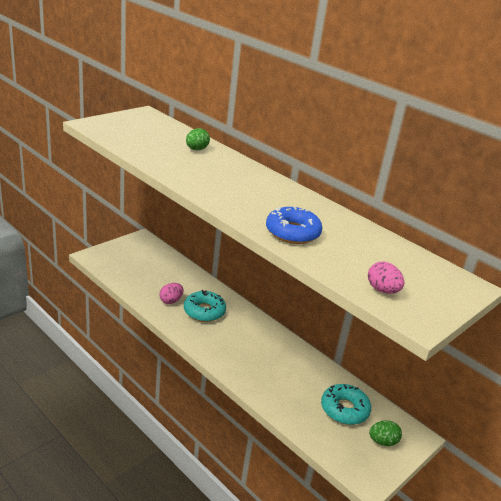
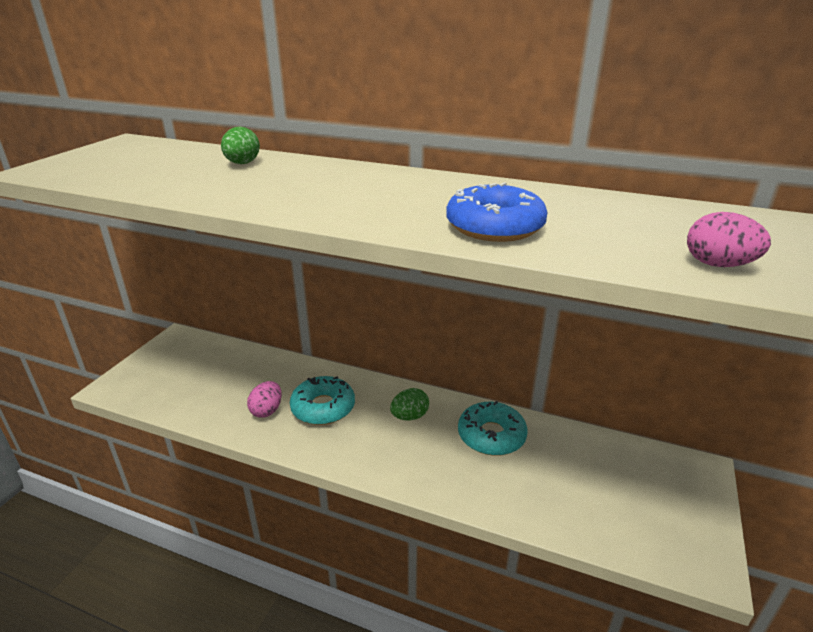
camera: 20 degrees left, 0 degrees up
turquoise donut [321,384,371,425] -> turquoise donut moved to [458,401,527,456]
green egg [369,420,402,446] -> green egg moved to [390,388,429,421]

